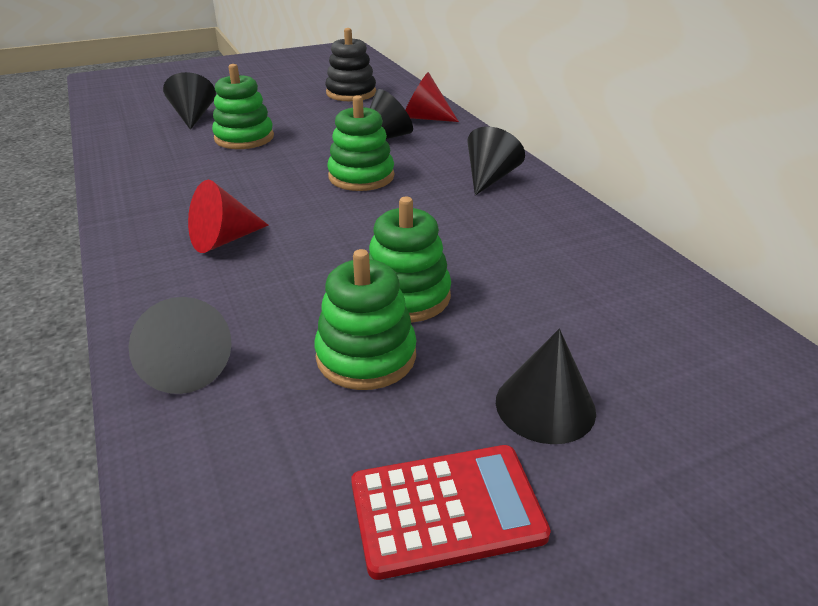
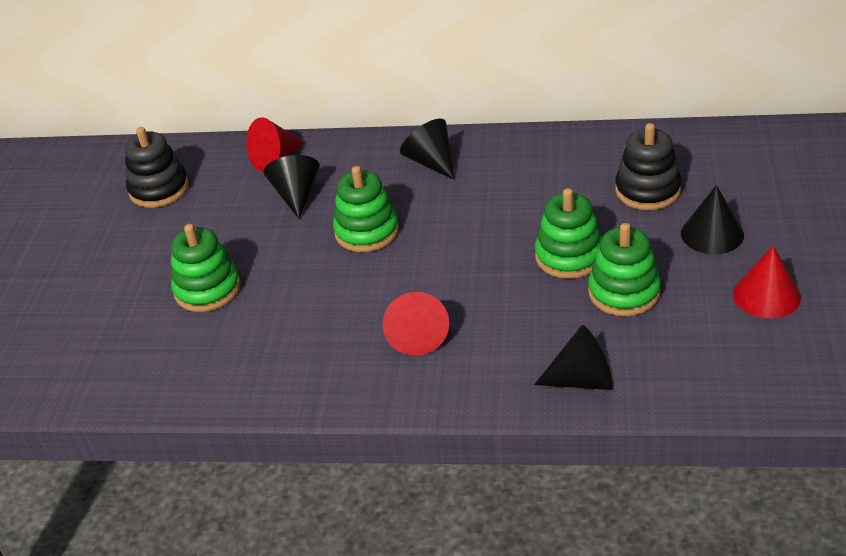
camera: 55 degrees left, 5 degrees up
black cone [163,72,216,130] -> none
red calculator [351,445,551,580] -> red cone [733,246,801,318]
none -> black stacking toy [615,123,682,210]

